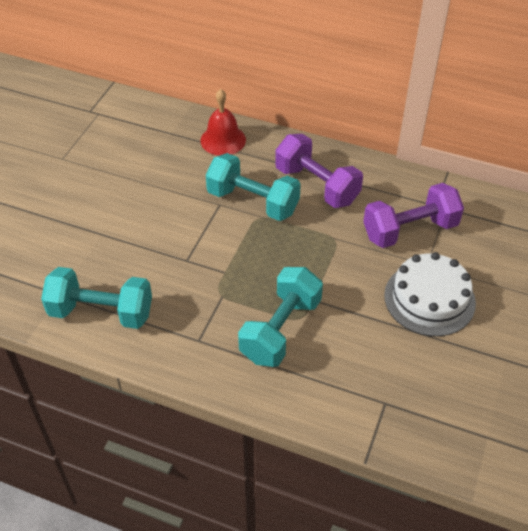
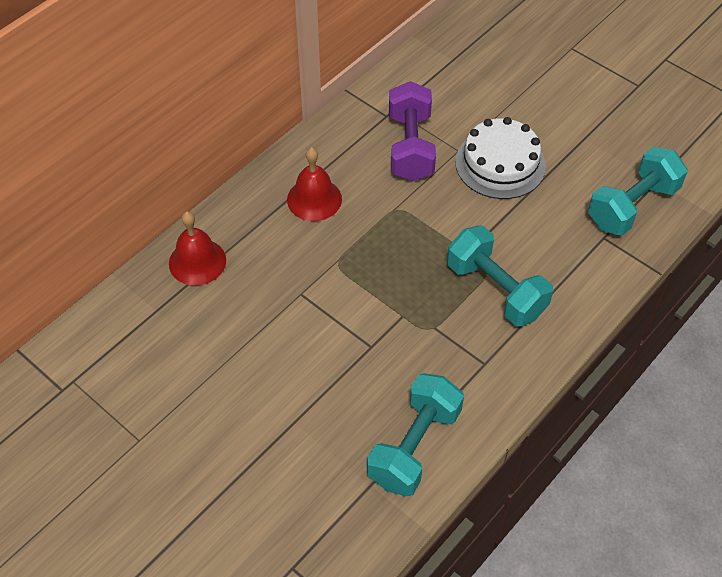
camera: 70 degrees left, 5 degrees up
turquoise dumbbell [206,153,301,221] -> turquoise dumbbell moved to [588,147,688,236]
purple dumbbell [275,134,363,208] -> red bell [287,147,342,221]

